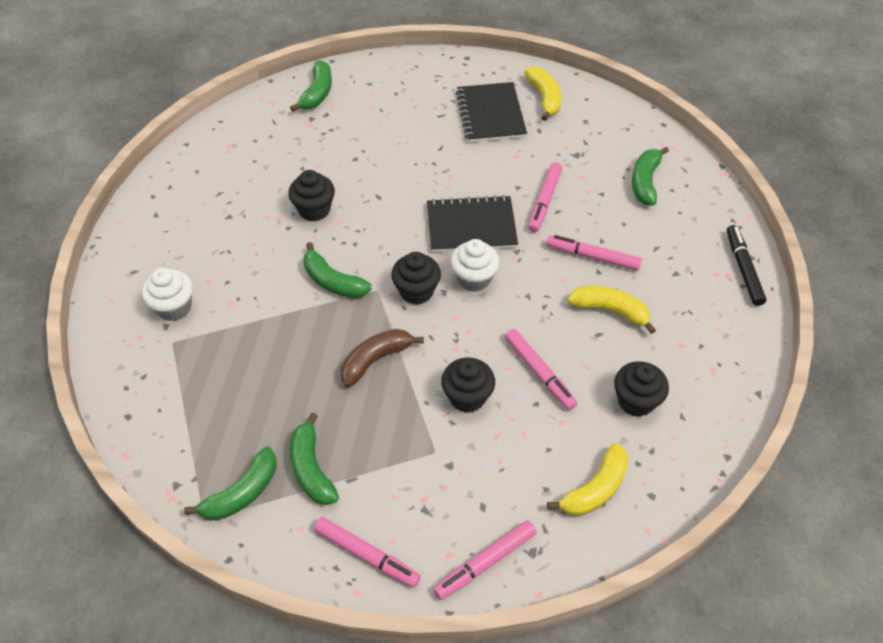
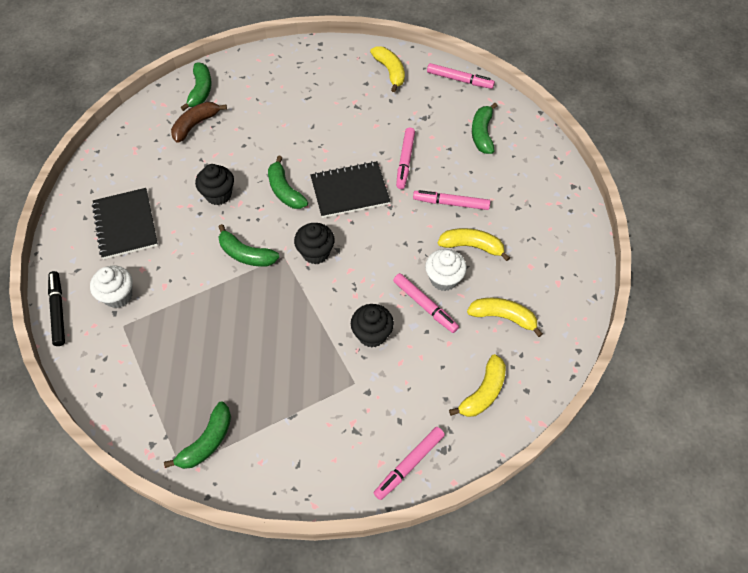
camera: 10 degrees left, 5 degrees up
green banana [290,413,339,505] -> green banana moved to [268,156,308,209]
pink marker [314,517,421,588] -> pink marker moved to [427,63,495,89]
brown banana [341,329,424,387] -> brown banana moved to [171,102,227,143]
white cupcake [450,239,499,292] -> white cupcake moved to [425,249,467,291]
black notebook [456,82,527,142] -> black notebook moved to [92,188,158,259]
black cupcake [614,361,669,417] -> yellow banana [467,298,543,337]
black marker [727,225,766,306] -> black marker moved to [48,271,65,346]

